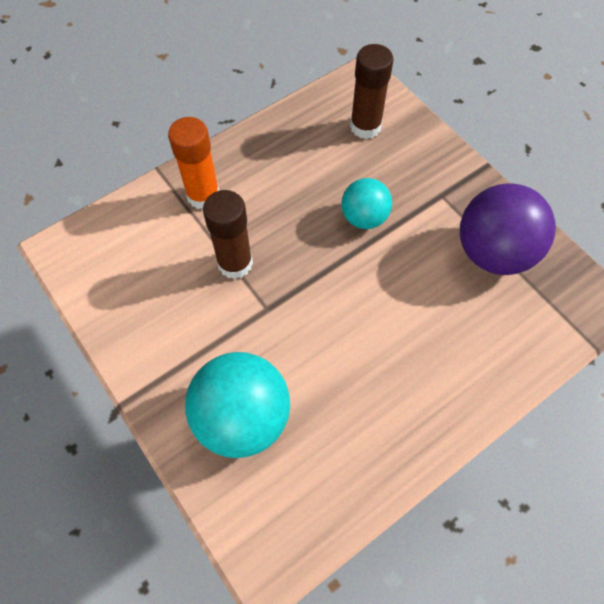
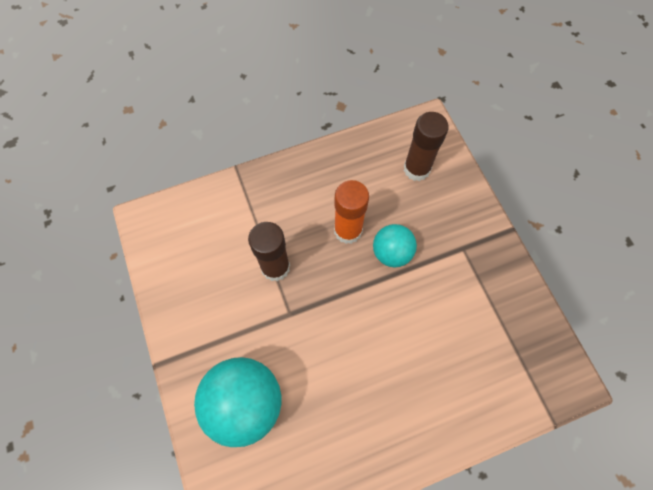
camera: 15 degrees right, 5 degrees up
orange glue stick [168,117,219,209] -> orange glue stick moved to [334,180,369,244]
purple ball [460,183,556,275] -> none

